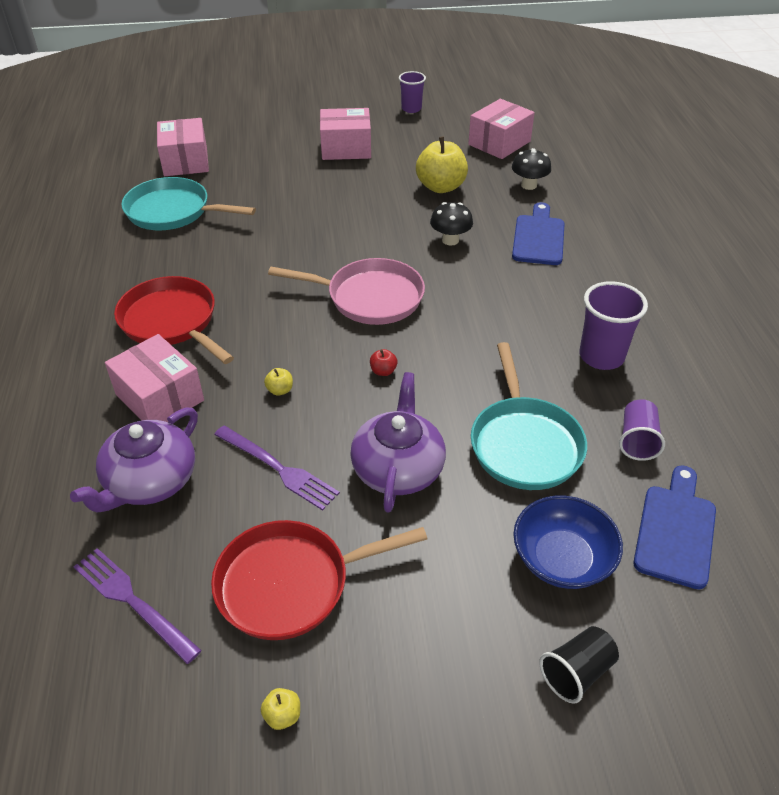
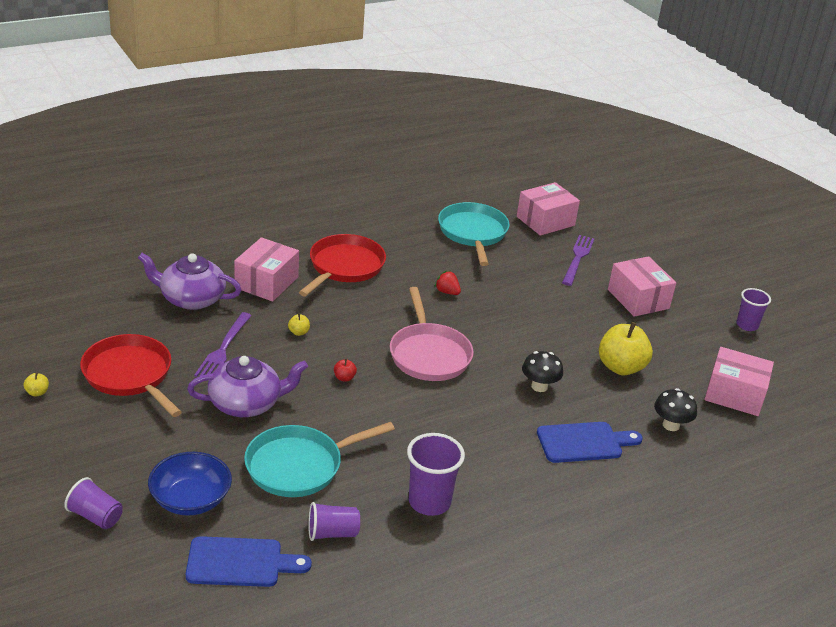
camera: 65 degrees right, 10 degrees down
purple fork [73,548,202,664] -> purple fork moved to [562,235,594,286]
black cup [539,626,619,704] -> purple cup [64,477,123,529]
none -> red strawberry [434,270,461,295]

